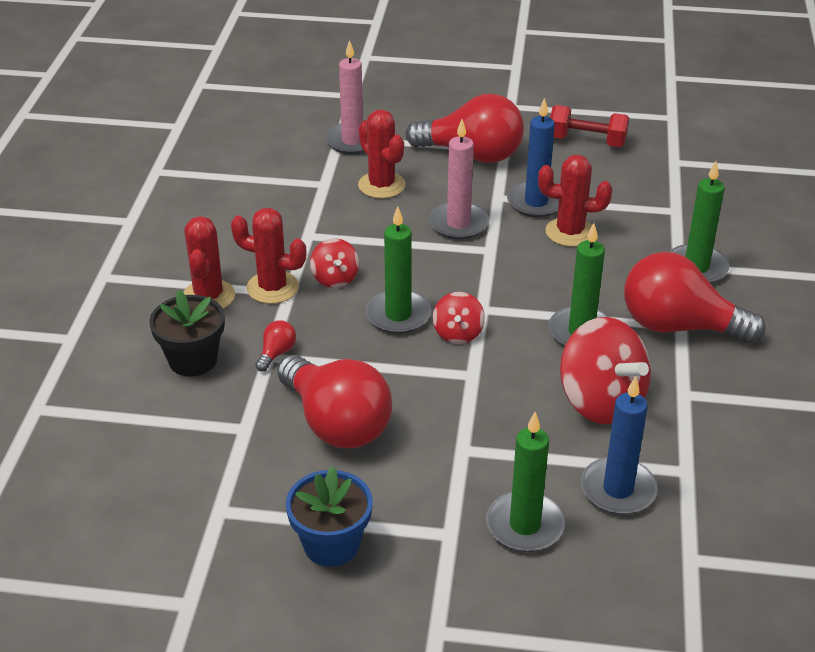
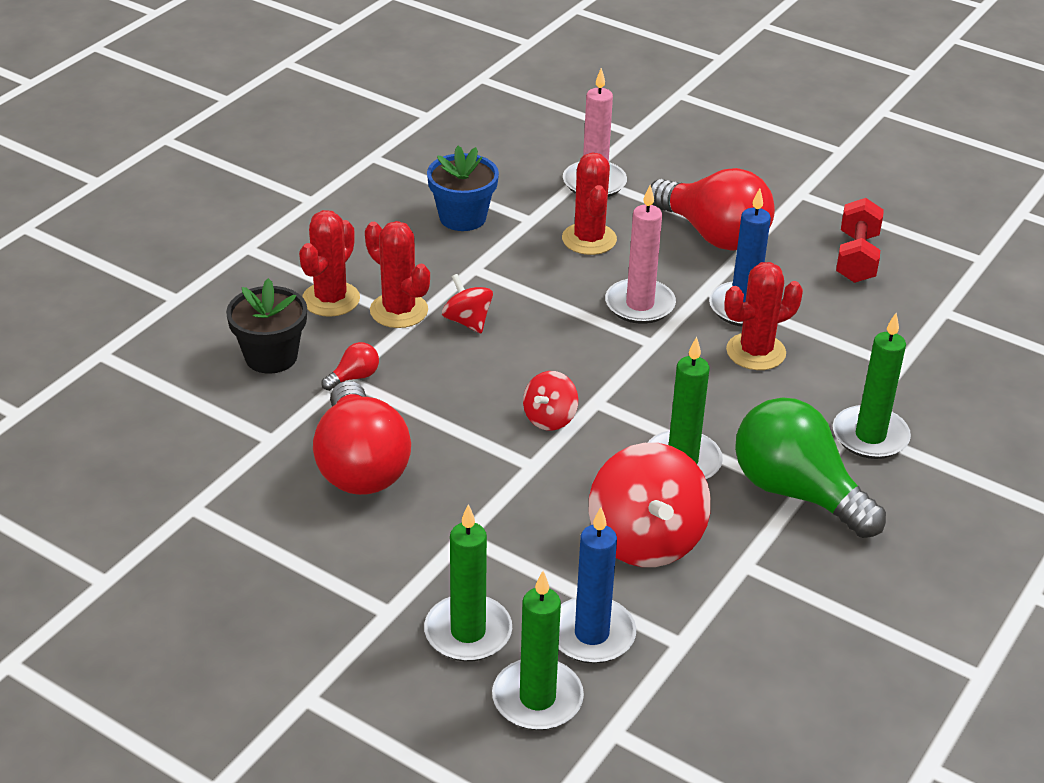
camera: 25 degrees right, 0 degrees up
blue flower pot [286,466,373,567] -> blue flower pot moved to [427,146,499,231]
red spinning top [310,238,359,288] -> red spinning top turned 135 degrees clockwise [442,274,493,333]
green candle [365,206,431,334] -> green candle moved to [492,571,584,730]
red cactus [538,155,612,247] -> red cactus turned 60 degrees counterclockwise [724,262,803,370]
red dumbbell [550,105,629,147] -> red dumbbell turned 60 degrees clockwise [836,198,884,283]
red light bulb [624,252,766,344] -> green light bulb [735,397,886,538]

